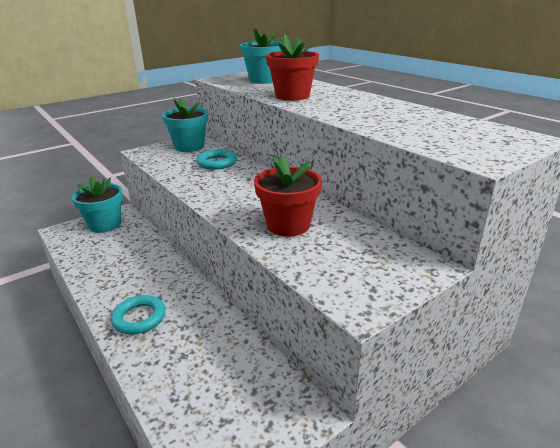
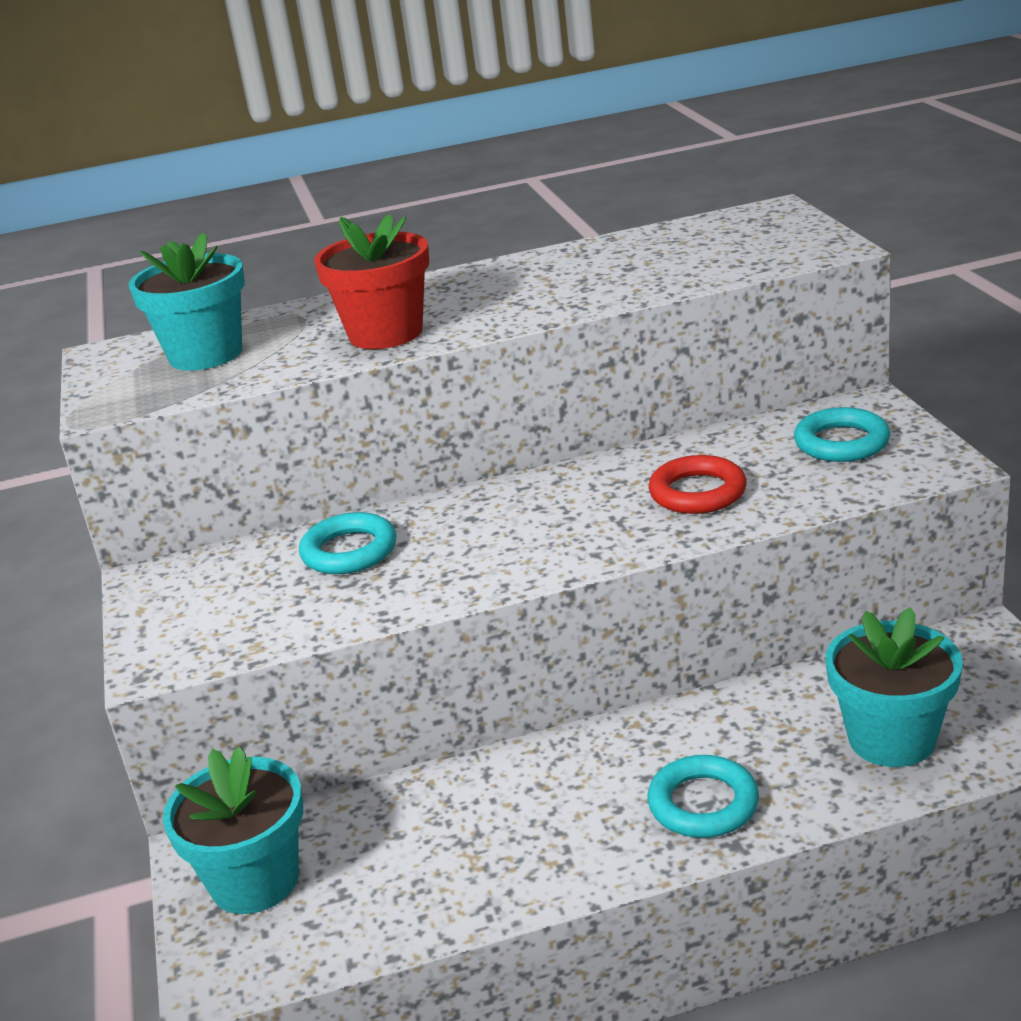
camera: 65 degrees left, 0 degrees up
turquoise flower pot [162,98,208,152] -> turquoise flower pot moved to [826,607,963,767]
red flower pot [254,155,322,237] -> red ring [649,455,747,514]
none -> turquoise ring [794,407,890,462]

